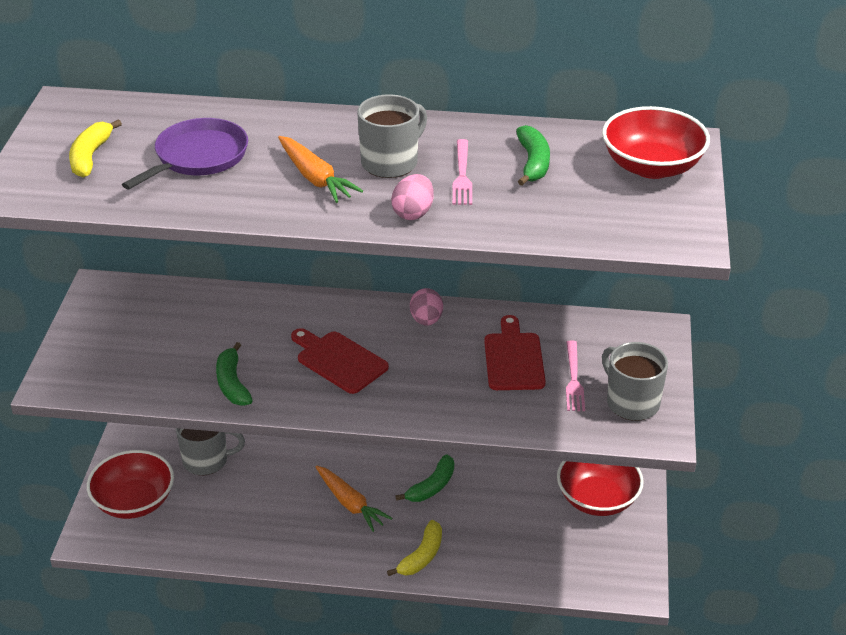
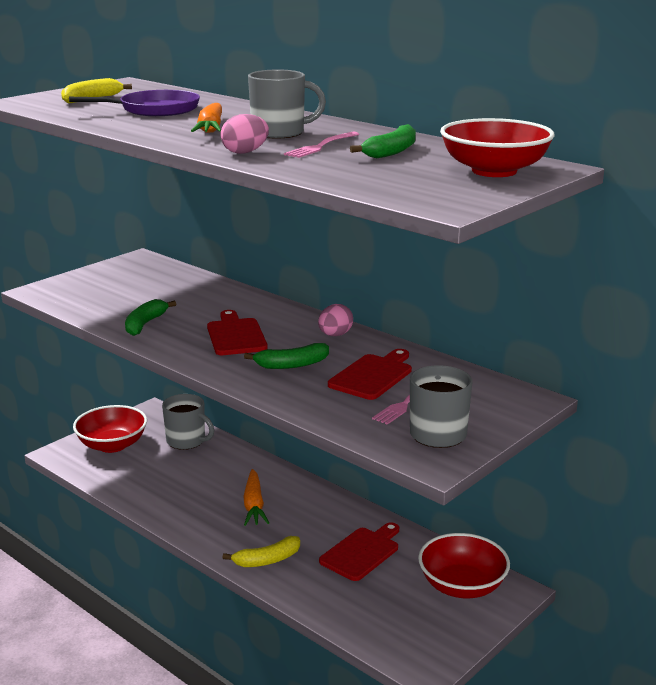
camera: 35 degrees right, 15 degrees down
green banana [396,454,454,502] -> green banana moved to [244,343,329,369]
none -> red cutting board [319,522,399,581]

